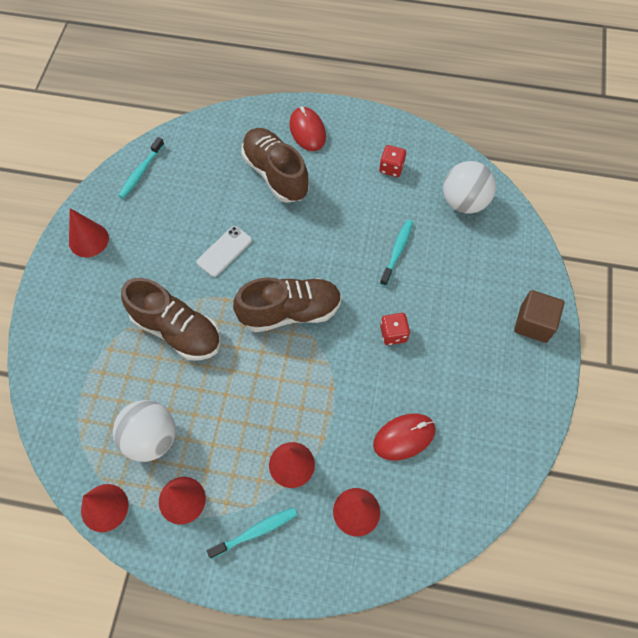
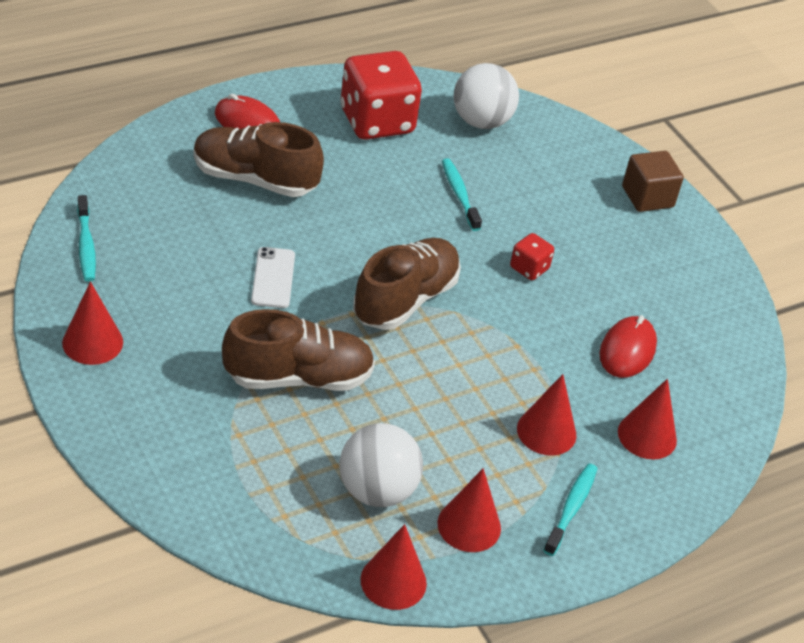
camera: 45 degrees left, 20 degrees down
red dice [379,145,406,177] -> red dice [341,51,422,140], size x2.19

